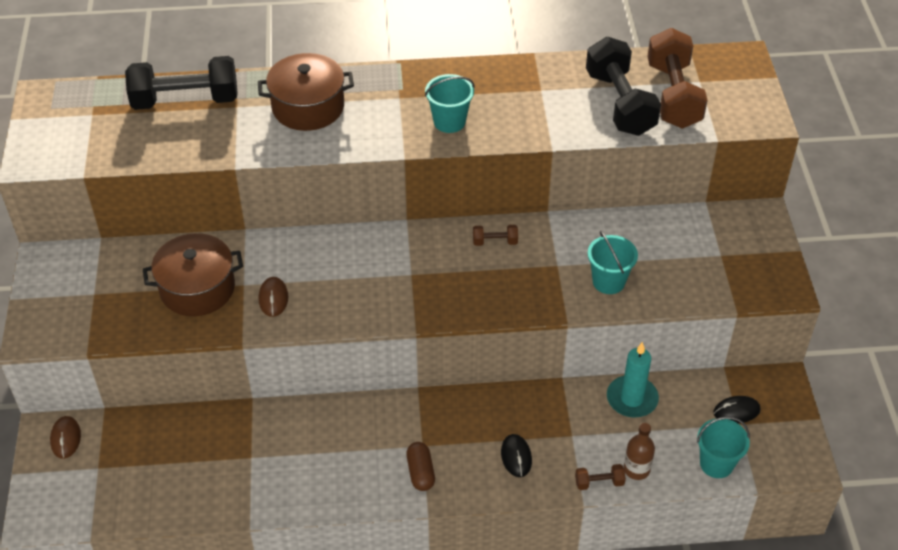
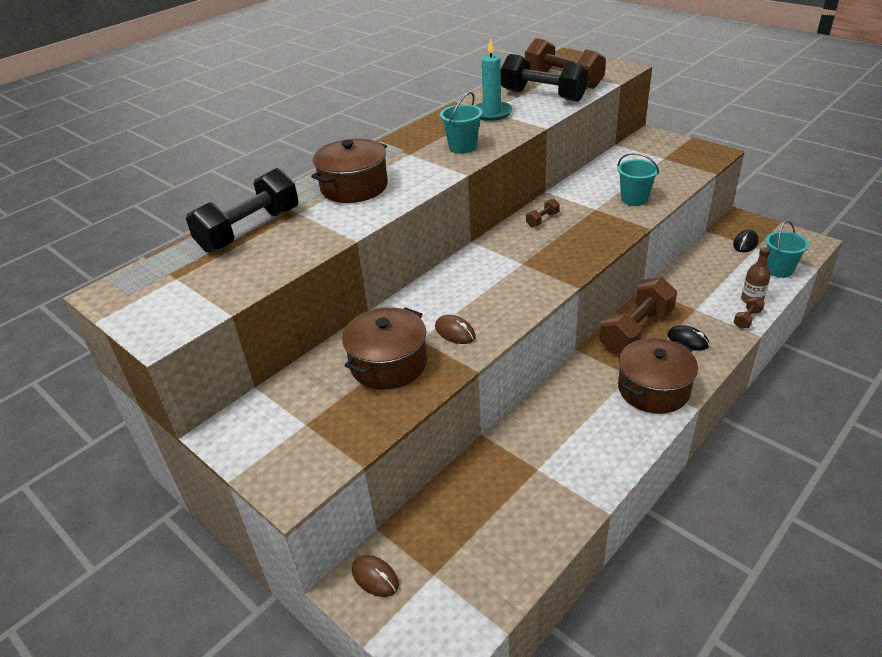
camera: 40 degrees left, 10 degrees down
brown capsule [406,442,435,491] -> brown pot [618,338,698,414]
turquoise candle [607,342,659,418] -> turquoise candle moved to [475,38,513,121]
none -> brown dumbbell [599,277,677,354]

